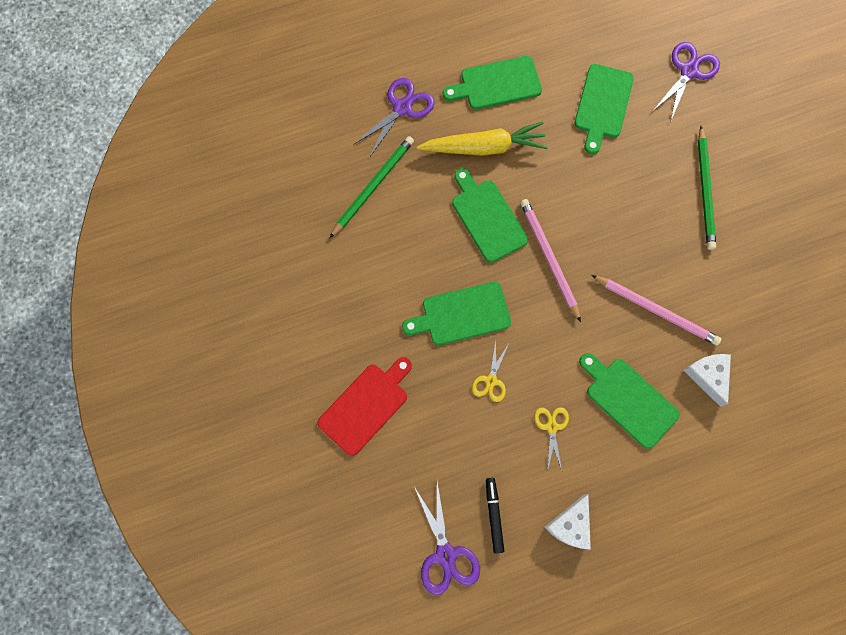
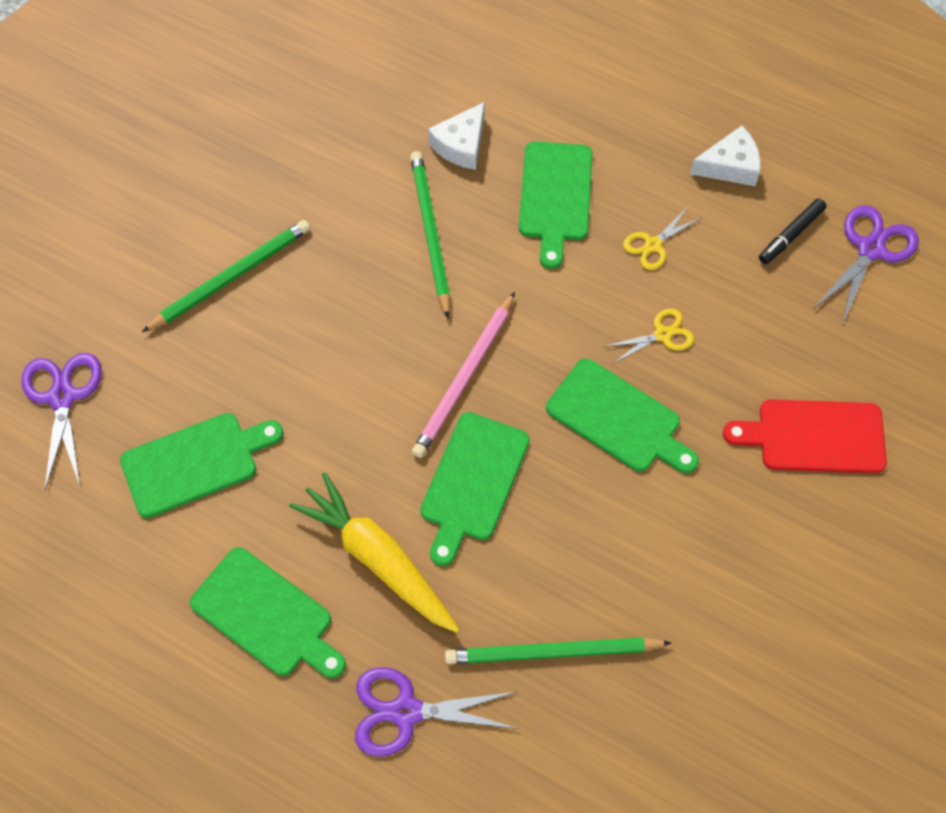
camera: 130 degrees left, 10 degrees down
pink pencil [592,275,721,345] -> green pencil [410,151,450,319]
purple scissors [652,42,720,122] -> purple scissors turned 90 degrees clockwise [21,353,102,491]

